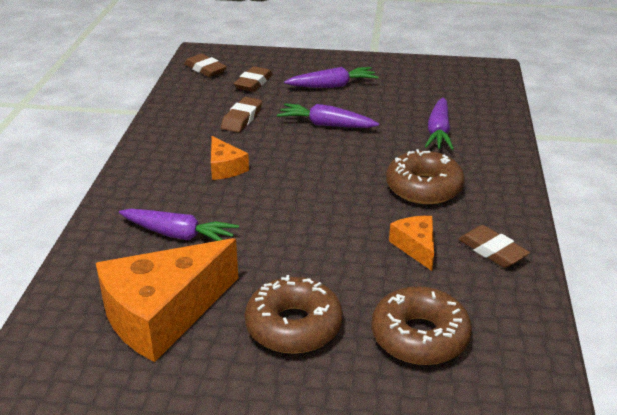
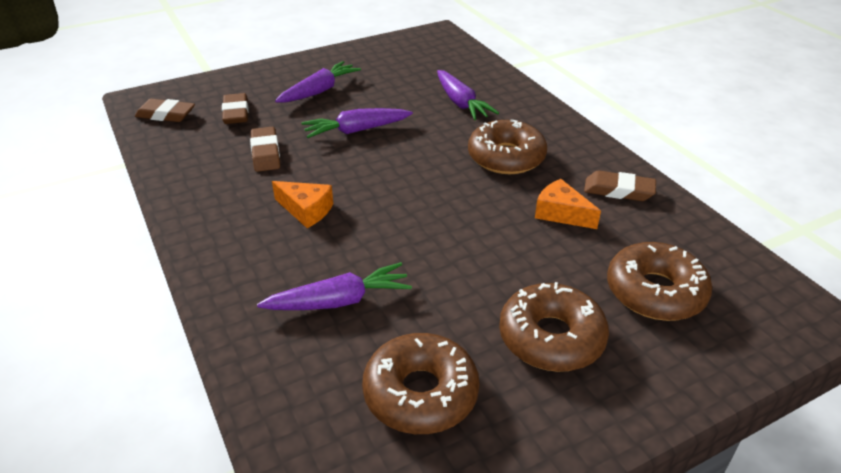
camera: 35 degrees left, 5 degrees up
orange cheese [96,238,238,362] -> brown donut [362,333,480,434]

